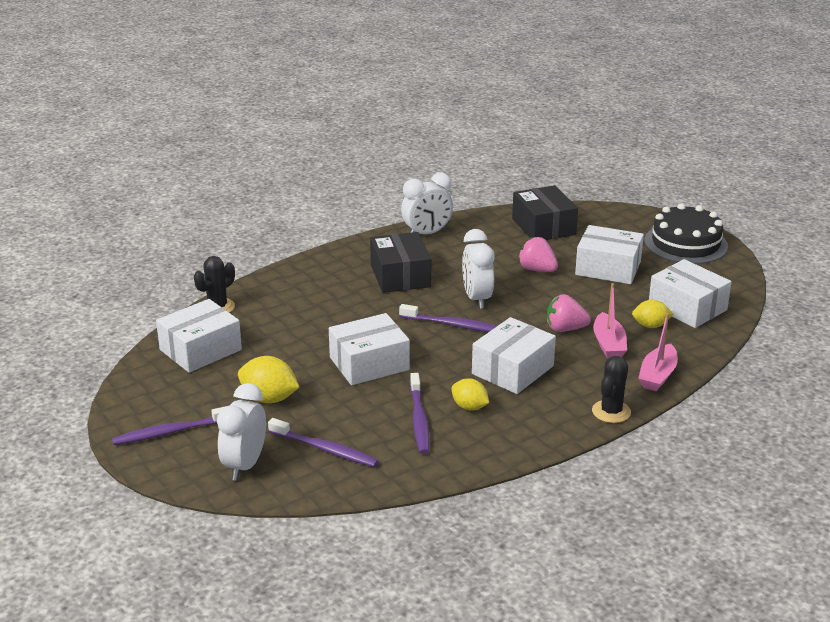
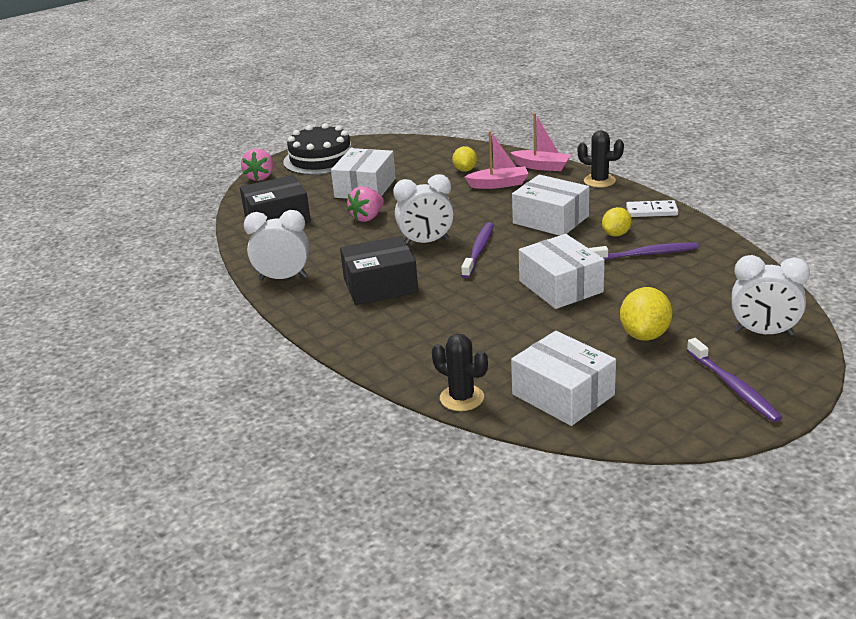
camera: 90 degrees left, 0 degrees up
purple toothbrush [268,418,378,467] -> none
white clock [401,173,453,234] -> white clock turned 60 degrees counterclockwise [244,210,309,280]
pink strawberry [547,294,591,332] -> pink strawberry moved to [241,148,273,181]
white box [649,259,732,328] -> none
none -> white domino [626,200,678,217]

